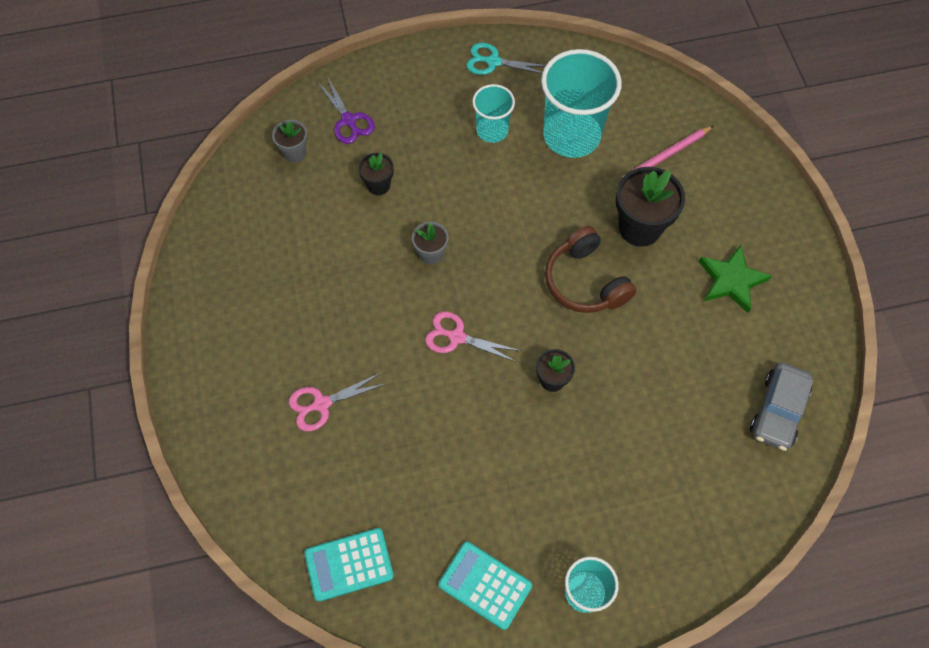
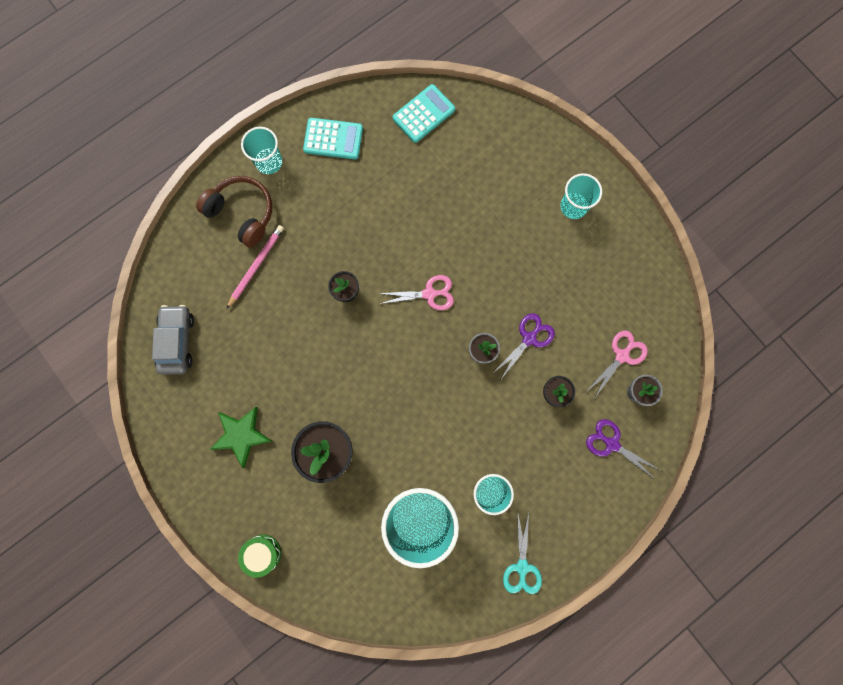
camera: 155 degrees right, 15 degrees up
pink scissors [289,373,385,431] -> pink scissors moved to [588,330,648,397]
turquoise scissors [466,43,546,75] -> turquoise scissors turned 105 degrees clockwise [503,513,542,594]
brown headphones [545,226,636,313] -> brown headphones moved to [196,176,272,247]
pink pencil [622,126,713,178] -> pink pencil moved to [227,225,284,309]
none -> green drum [238,535,281,578]
none -> purple scissors [493,313,555,379]
none -> turquoise cup [560,173,602,219]

